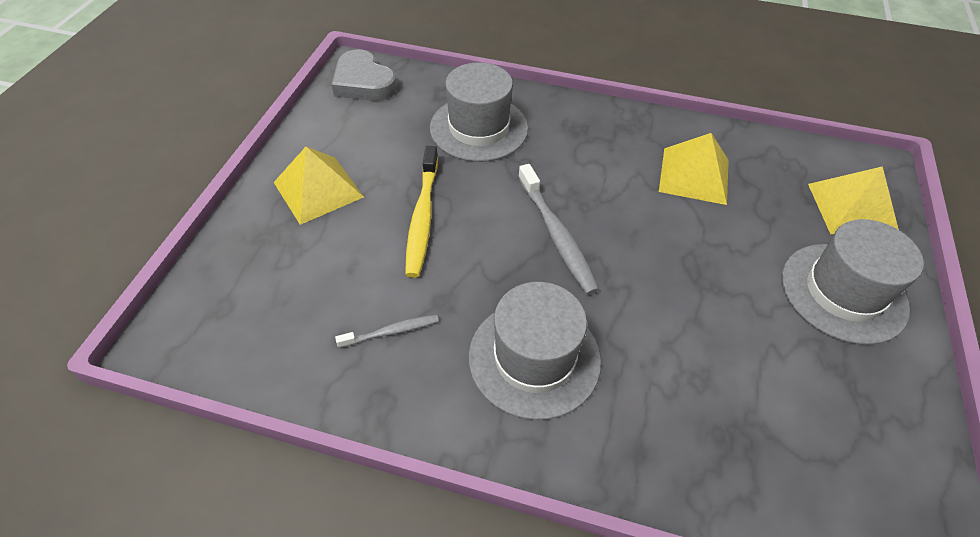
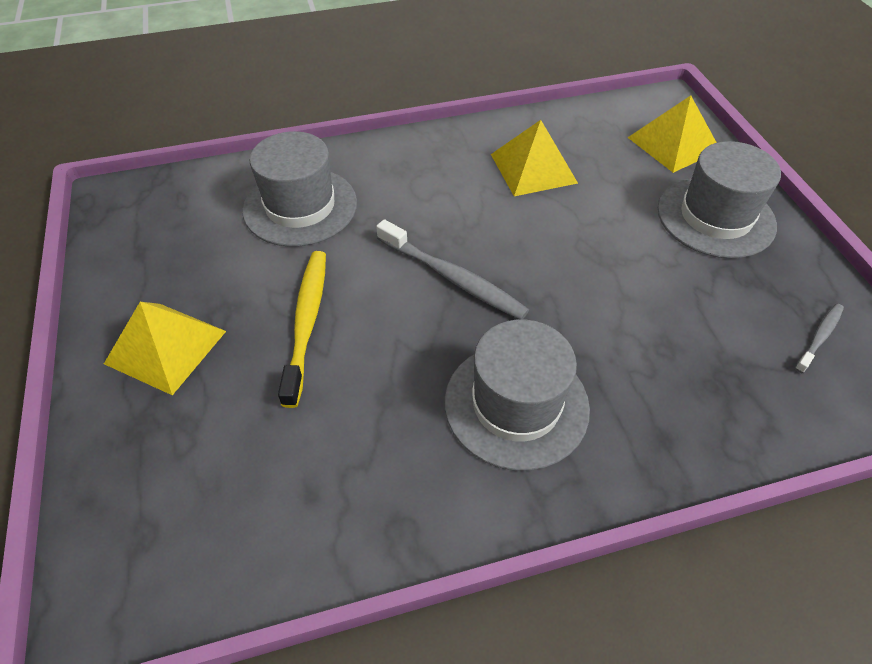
camera: 30 degrees left, 0 degrees up
grey heart [331,49,397,101] -> none
grey toothbrush [335,315,439,348] -> grey toothbrush moved to [795,304,844,373]
yellow toothbrush [405,146,438,278] -> yellow toothbrush turned 150 degrees counterclockwise [278,251,326,408]

